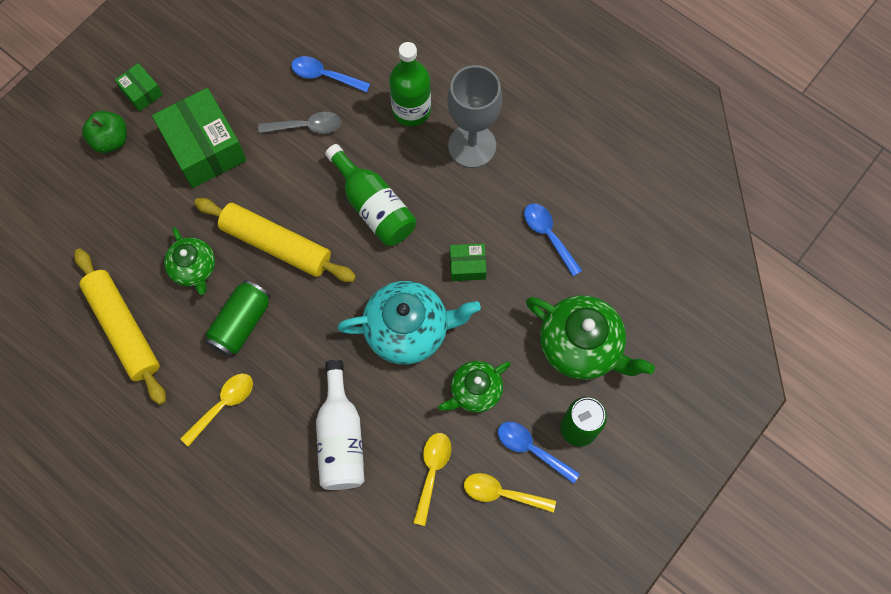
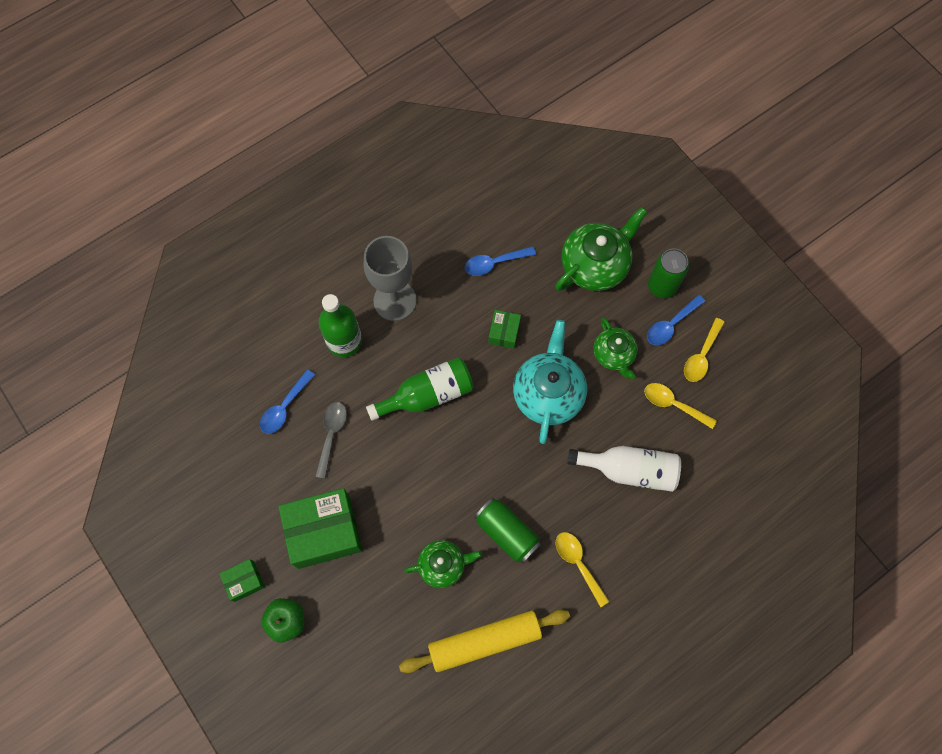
camera: 75 degrees left, 0 degrees up
yellow rolling pin [194,198,356,282] -> none

